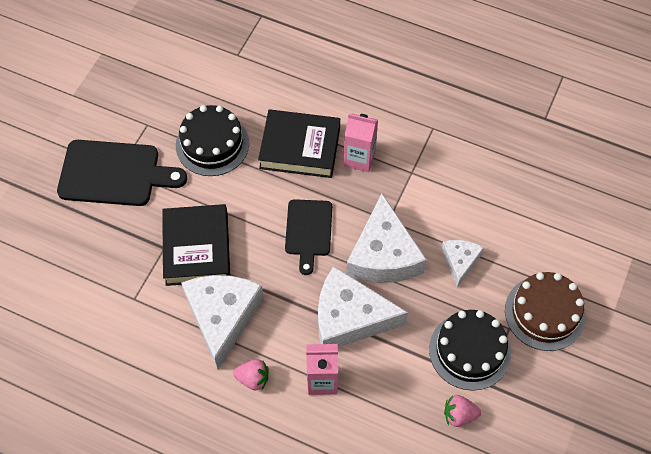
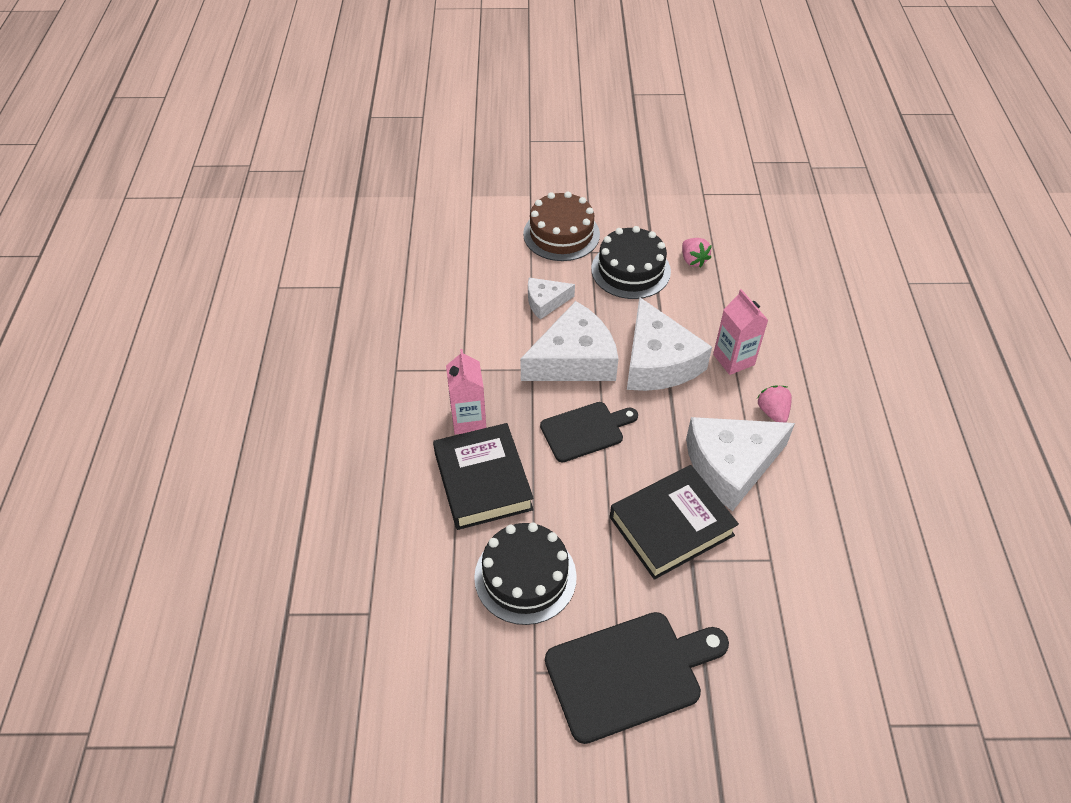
camera: 115 degrees left, 10 degrees down
black cutting board [57,140,187,206] -> black cutting board turned 90 degrees clockwise [545,612,729,744]

